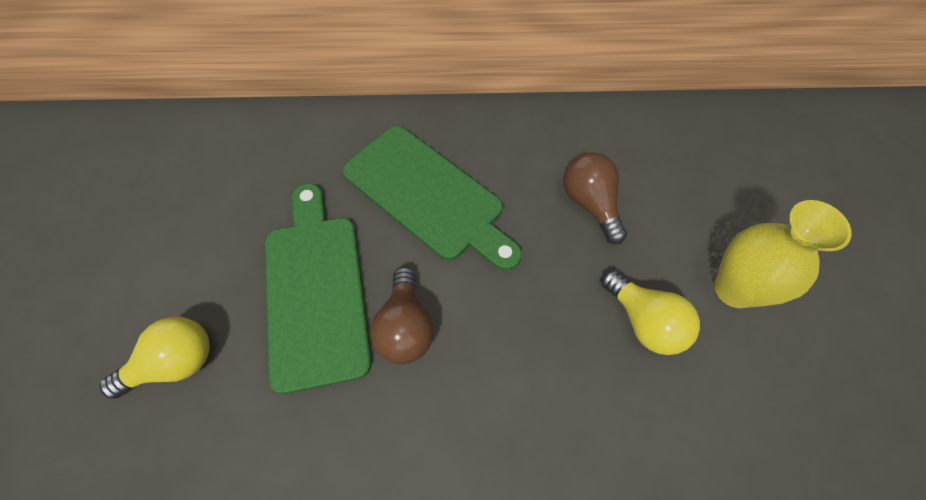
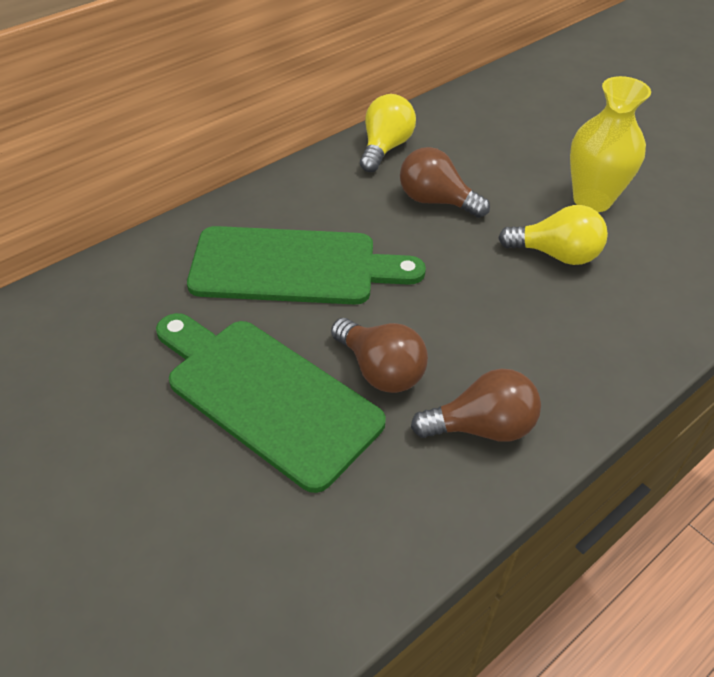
camera: 40 degrees left, 15 degrees down
yellow light bulb [100,317,210,399] -> yellow light bulb moved to [360,94,416,172]
none -> brown light bulb [411,369,541,442]

